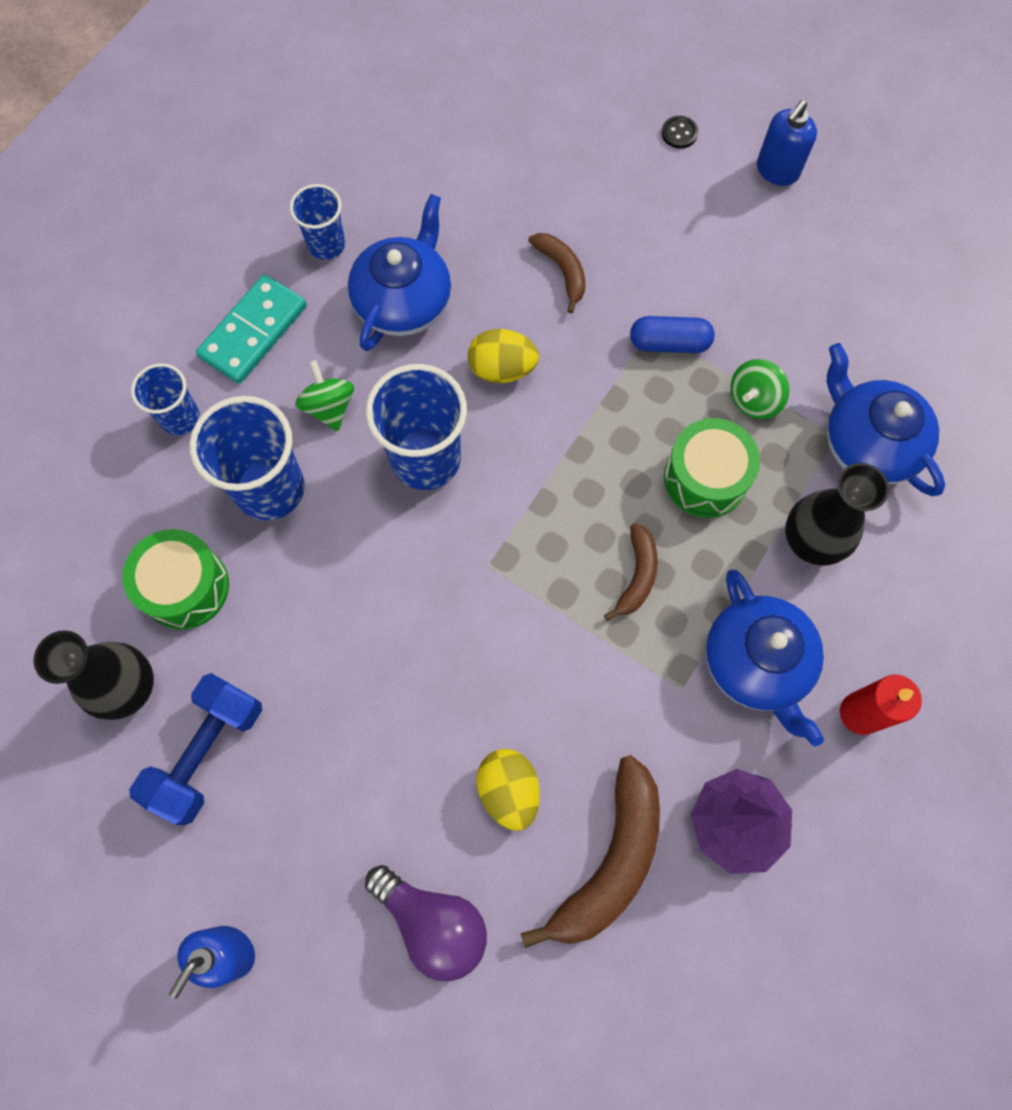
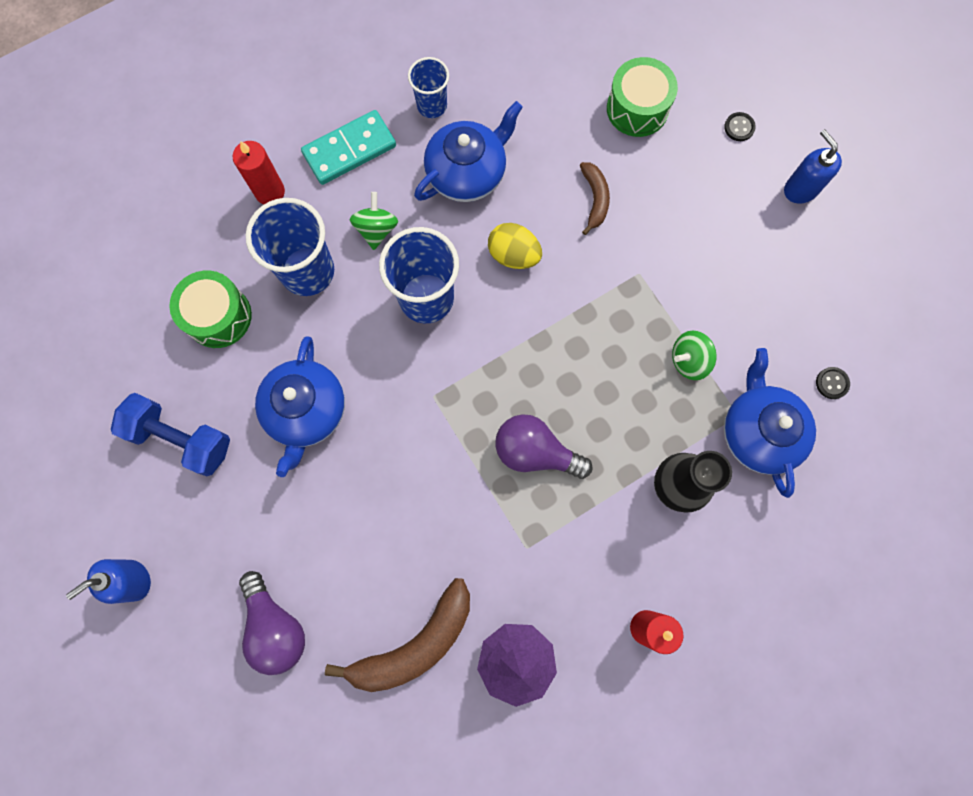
camera: 25 degrees right, 5 degrees up
black vase [33,630,154,720] -> none
blue dumbbell [129,673,262,826] -> blue dumbbell turned 60 degrees clockwise [111,393,230,476]
blue cup [131,363,200,435] -> red candle [233,141,285,204]
yellow egg [476,749,540,831] -> none
brown banana [604,523,658,621] -> purple light bulb [495,414,593,479]
blue capsule [630,316,715,353] -> none
green drum [664,418,760,518] -> green drum moved to [607,57,678,137]
blue teapot [706,570,824,746] -> blue teapot moved to [255,337,345,477]
blue soap dispenser [757,100,817,186] -> blue soap dispenser turned 90 degrees clockwise [784,129,842,204]
none -> black button [816,367,850,399]

